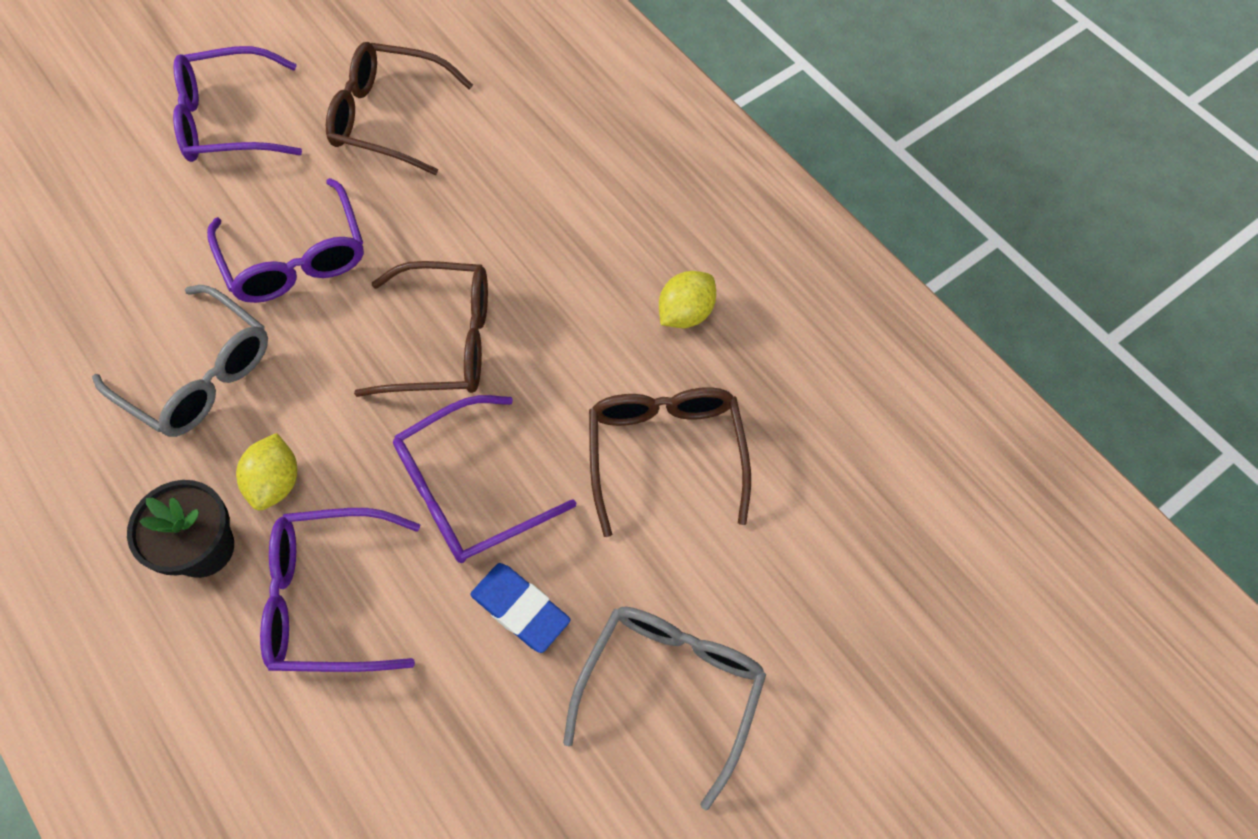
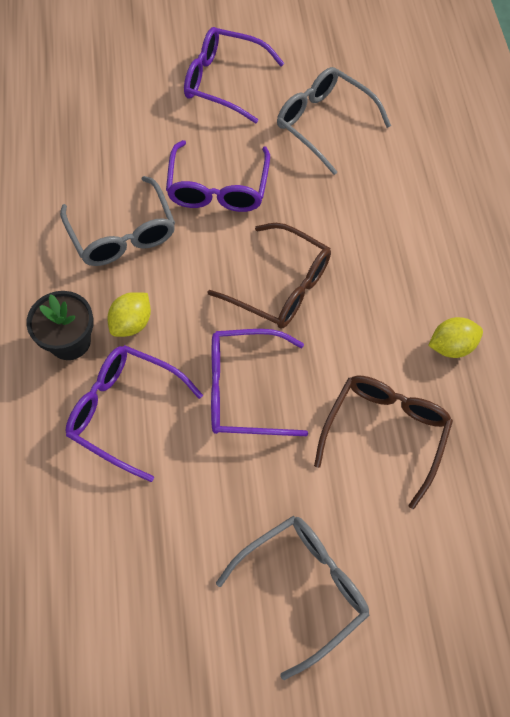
camera: 30 degrees right, 0 degrees up
brown glasses [326,42,473,175] -> grey glasses [277,67,391,175]
blue eraser [470,563,571,653] -> none

